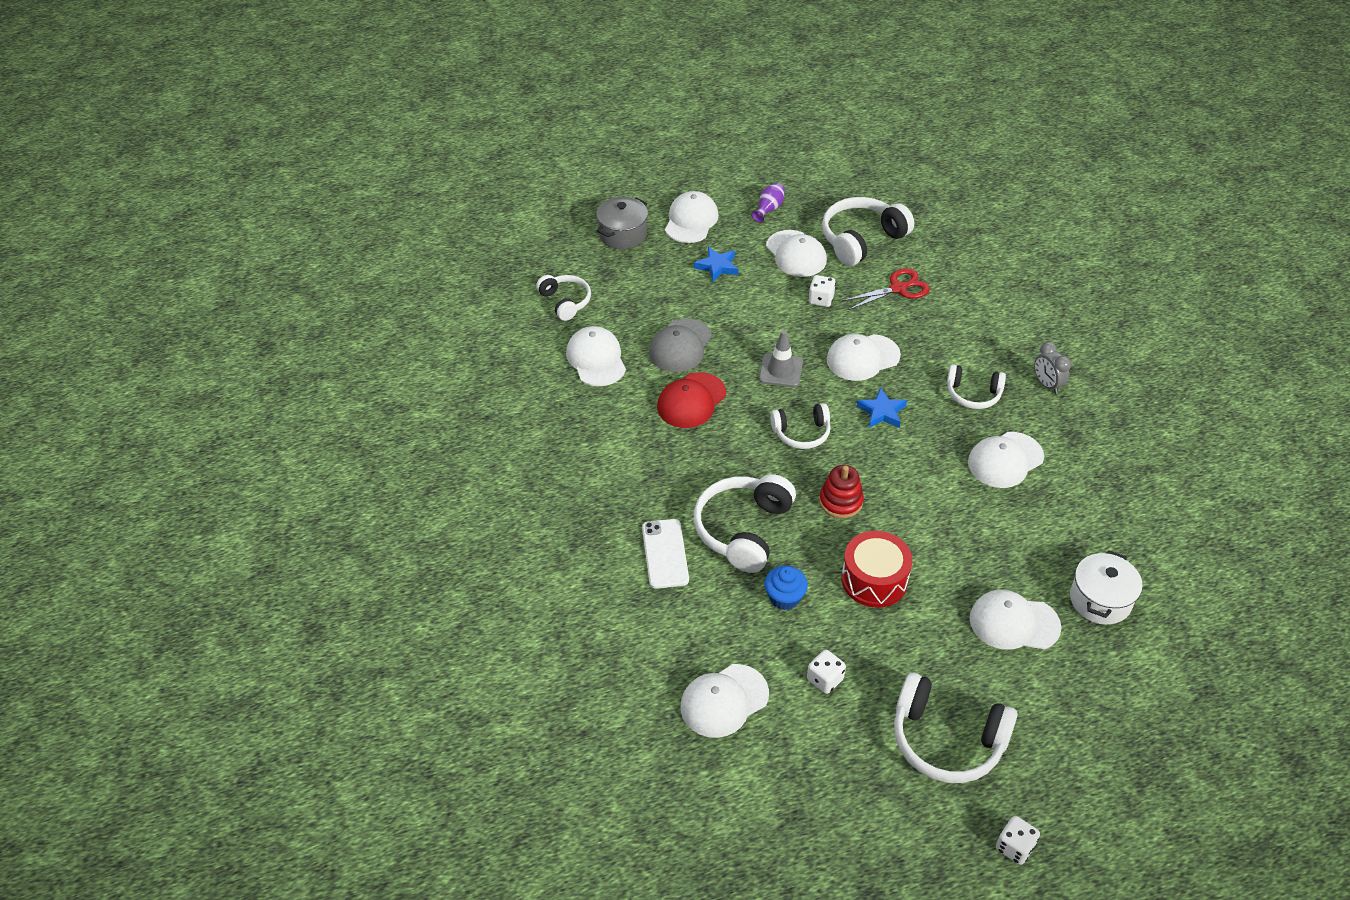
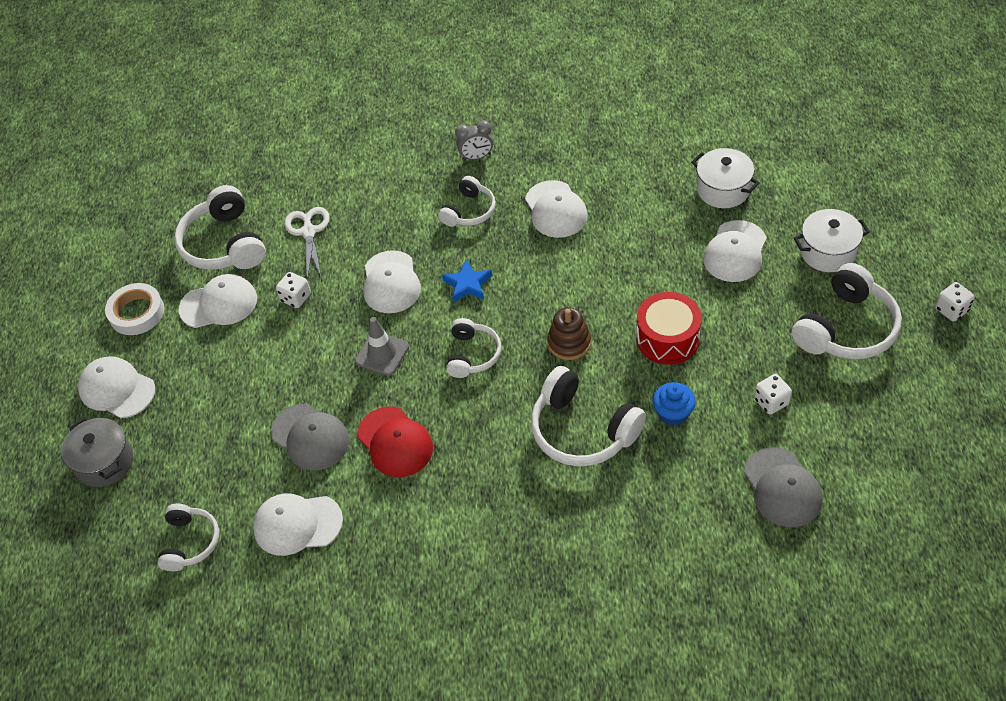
camera: 70 degrees left, 5 degrees up
white headphones [536,275,591,321] -> white headphones turned 105 degrees clockwise [158,504,219,571]
white phone [642,519,689,589] -> none
white cap [680,664,769,738] -> grey cap [744,447,823,527]
blue star [694,247,738,282] -> none
purple vase [751,183,785,223] -> white tape [105,283,164,335]
red stacking toy [819,465,864,518] -> brown stacking toy [547,307,591,360]
red scissors [842,268,930,310] -> white scissors [285,207,330,281]
none -> white pot [794,209,870,272]

